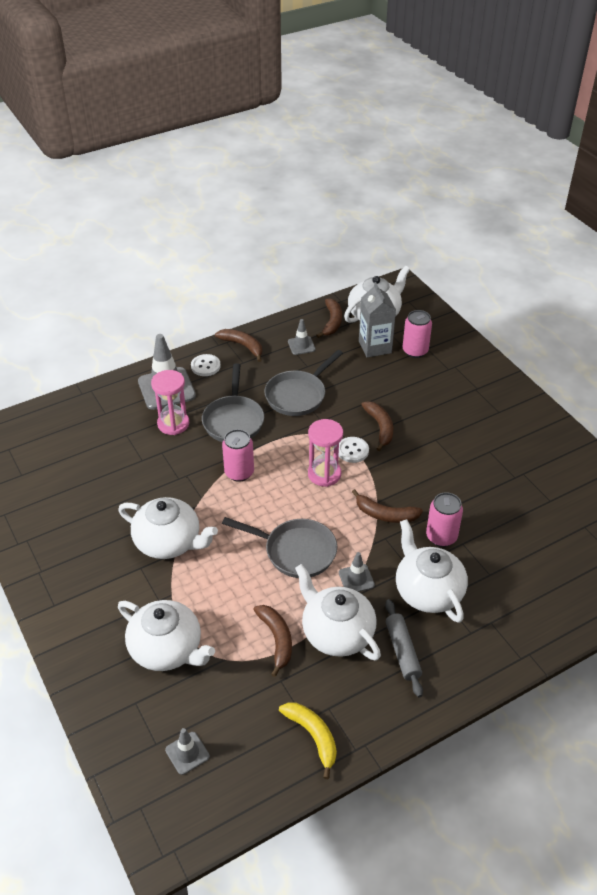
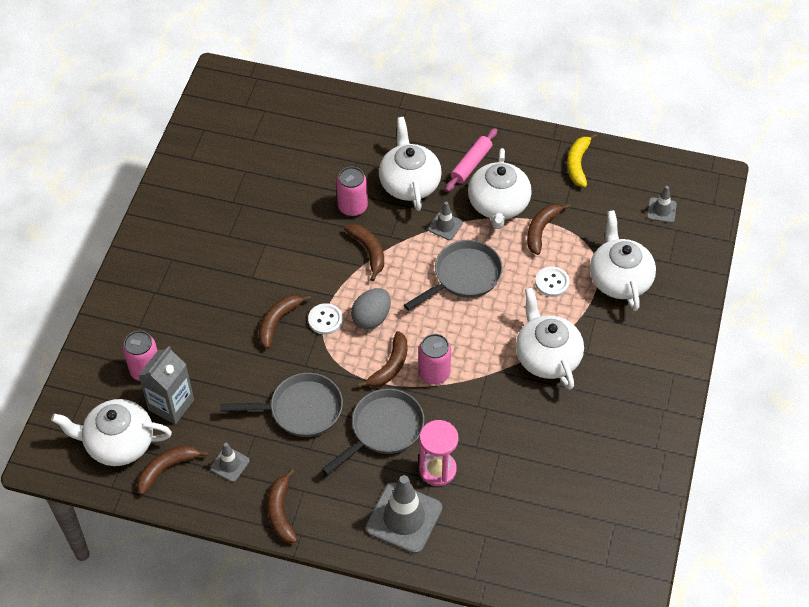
camera: 135 degrees left, 10 degrees up
white button [191,354,221,376] -> white button moved to [535,266,570,297]
grey pan [222,517,337,578] -> grey pan turned 75 degrees clockwise [404,240,503,311]
pink hourglass [308,419,343,487] -> grey egg [351,288,391,329]
grey rolling pin [385,599,423,698] -> pink rolling pin [445,128,497,192]
white teapot [396,519,468,623] -> white teapot turned 150 degrees clockwise [379,117,442,211]
none -> brown banana [357,331,407,388]

